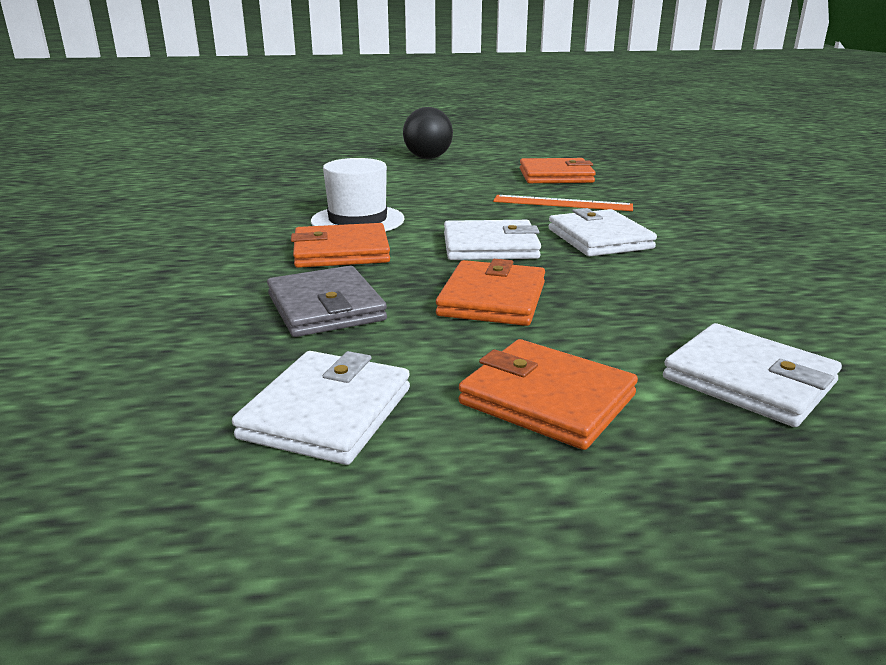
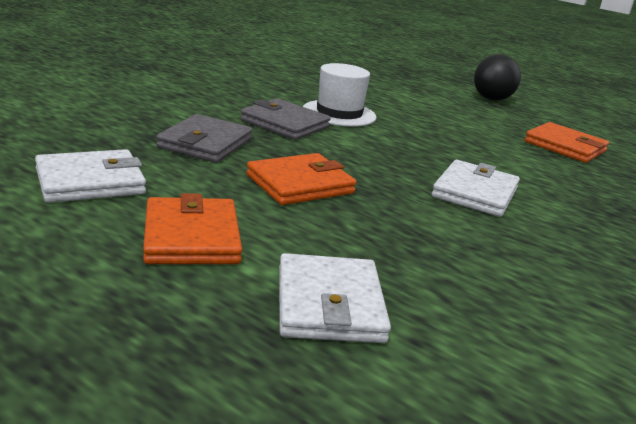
camera: 40 degrees right, 0 degrees up
orange wallet [291,223,390,268] -> grey wallet [241,98,331,140]
white wallet [444,220,541,260] -> none
orange ruler [493,195,633,211] -> none

